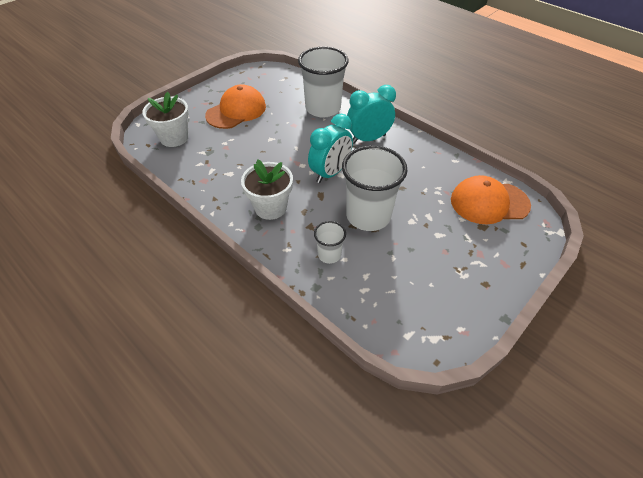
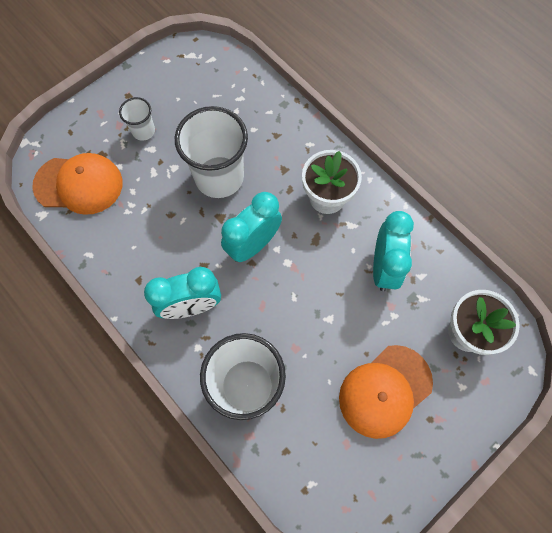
camera: 175 degrees left, 20 degrees up
white cup [314,221,346,264] -> white cup moved to [119,97,155,141]
none -> turquoise clock [373,211,414,291]

